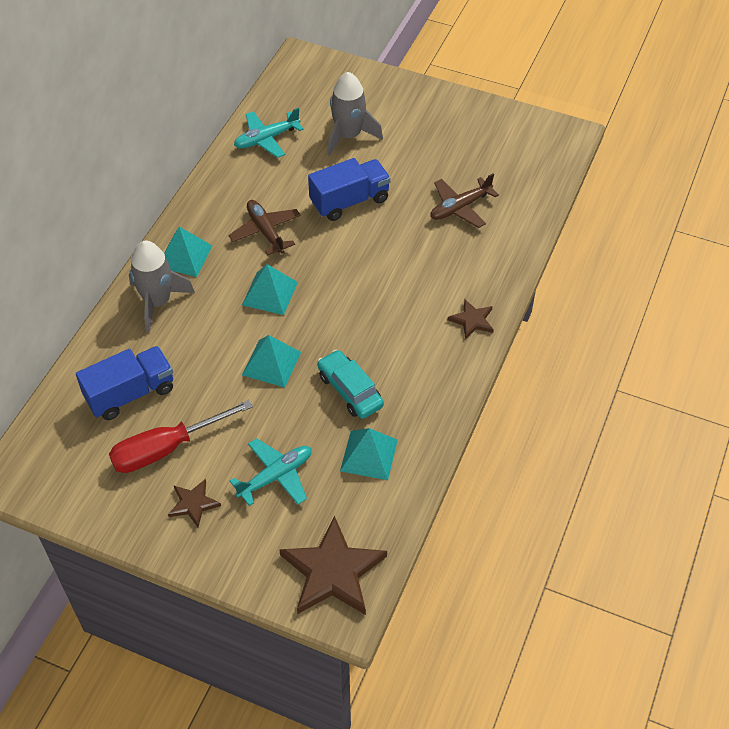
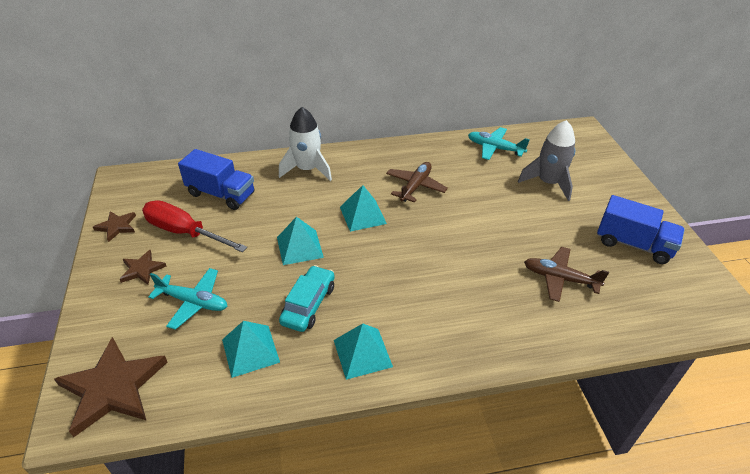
camera: 55 degrees right, 10 degrees down
grey rocket [129,241,195,332] -> white rocket [279,107,332,181]
turquoise pyramid [164,227,213,277] -> turquoise pyramid moved to [334,324,393,380]
blue truck [308,158,391,221] -> blue truck moved to [597,195,685,264]
brown star [448,299,494,339] -> brown star moved to [93,211,136,242]

